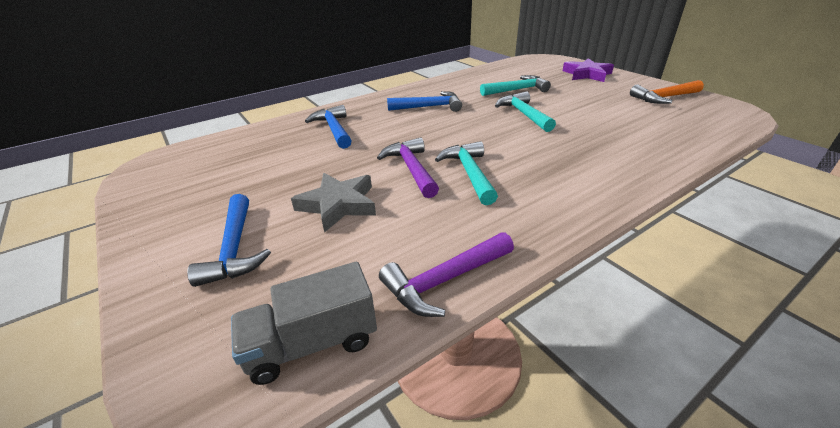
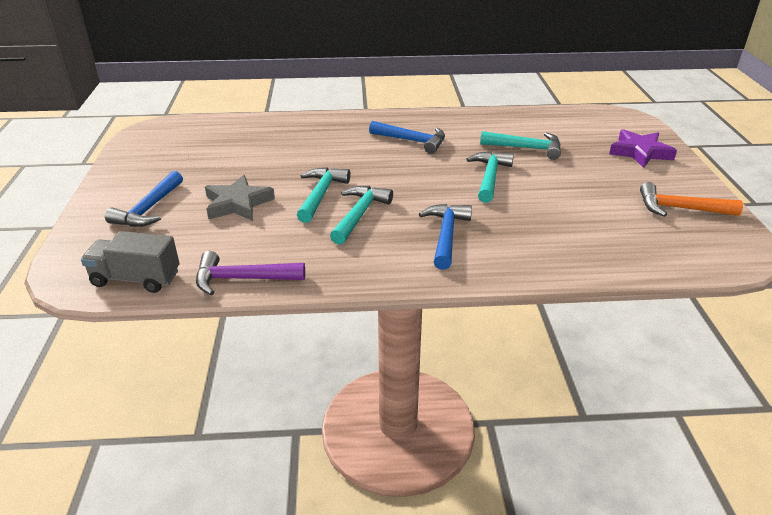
camera: 30 degrees right, 0 degrees up
blue hammer [305,105,352,149] -> blue hammer moved to [419,204,472,270]
purple hammer [377,137,439,198] -> turquoise hammer [297,167,351,223]

